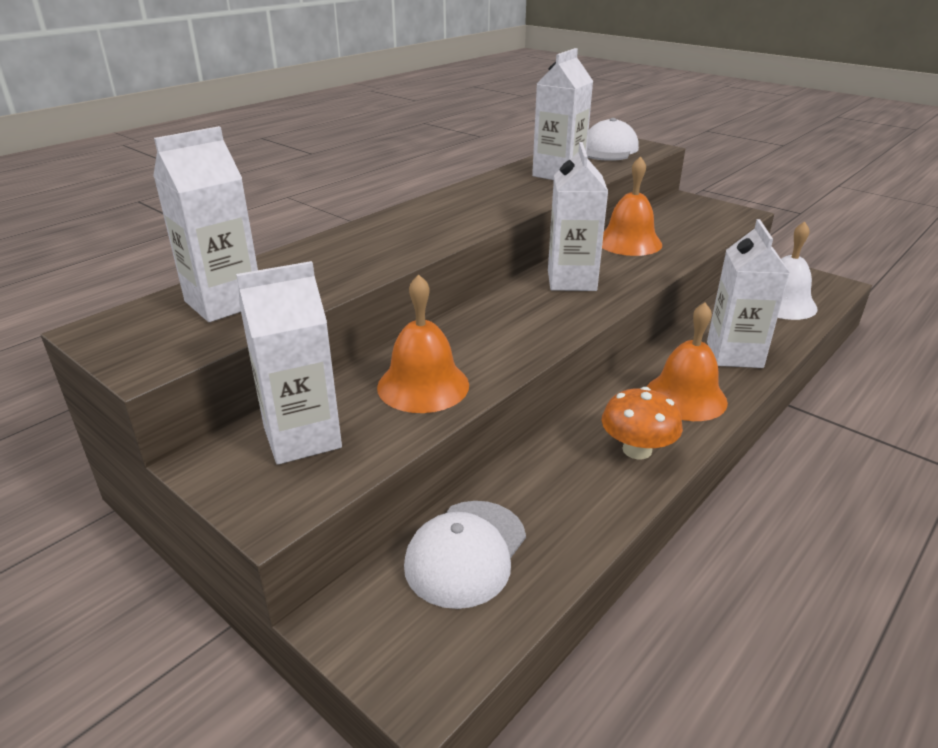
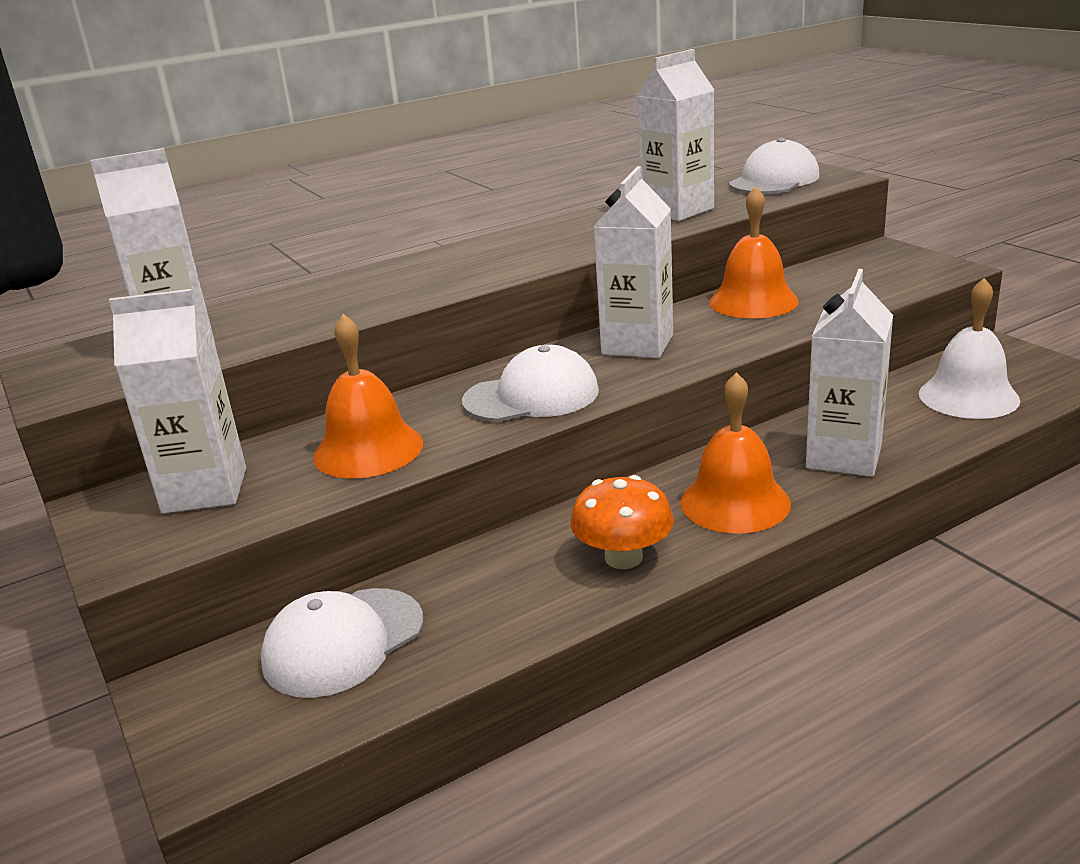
camera: 20 degrees right, 5 degrees down
none -> white cap [462,345,599,422]

